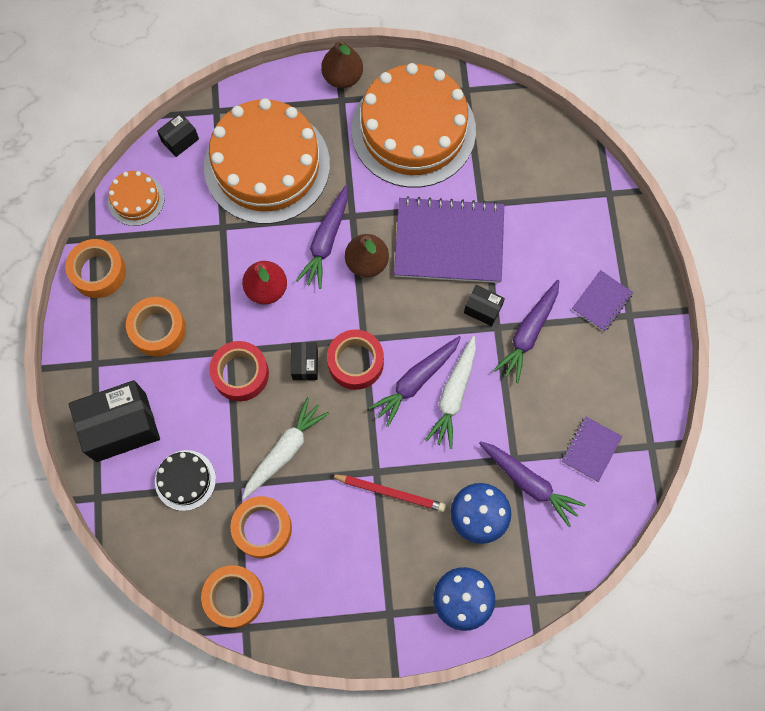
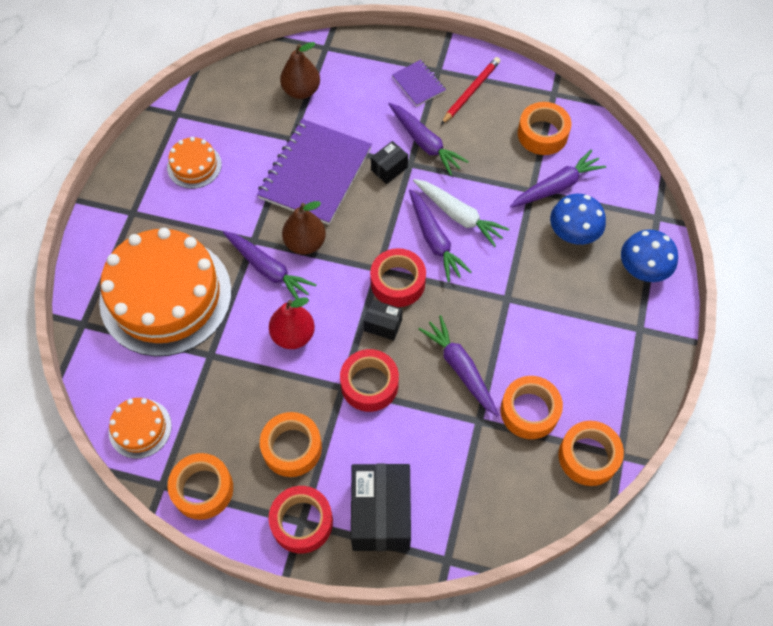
camera: 70 degrees left, 10 degrees down
black cake [155,450,216,511] -> none
black box [157,113,199,157] -> none
white carrot [242,397,329,500] -> purple carrot [419,315,499,417]
brown pear [321,40,363,88] -> brown pear moved to [280,42,320,99]
red pencil [330,474,446,512] -> red pencil moved to [441,57,500,125]
orange cake [351,63,476,188] -> orange cake [167,137,222,189], size x0.44
purple notebook [562,416,622,482] -> orange tape [518,102,571,155]
none -> red tape [269,486,333,553]

